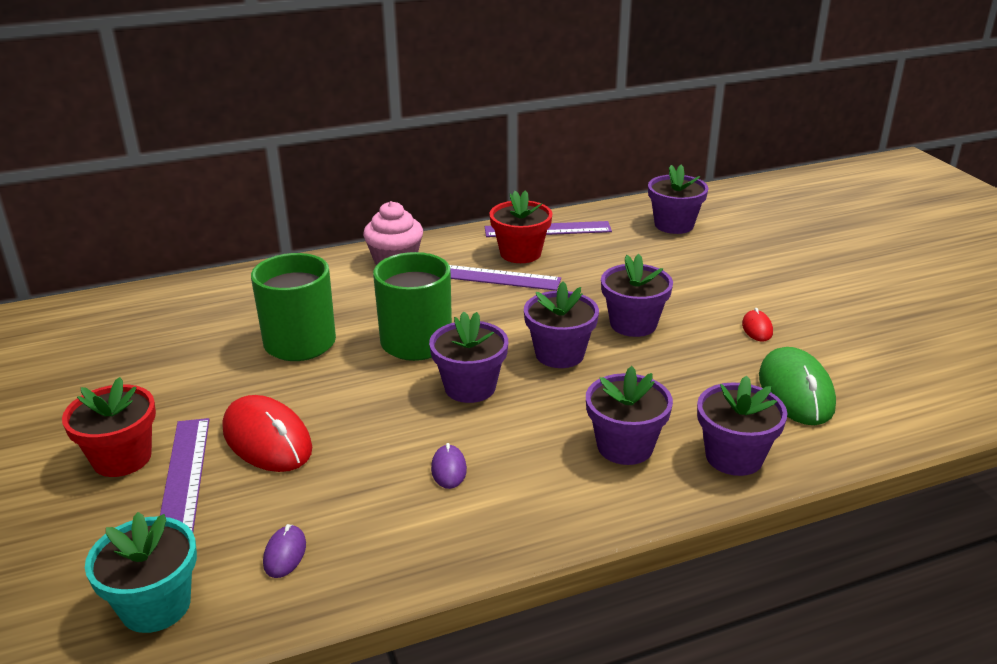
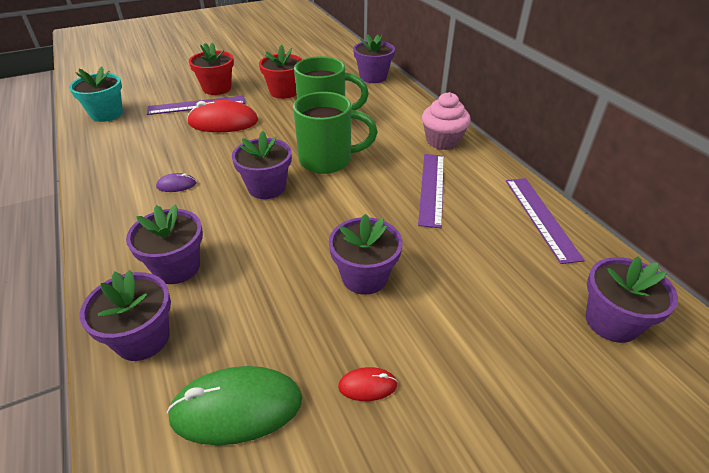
camera: 85 degrees right, 10 degrees up
red mouse [223,395,312,472] -> red mouse turned 45 degrees clockwise [187,100,258,132]
purple mouse [263,524,306,578] -> none
red flower pot [489,190,553,263] -> red flower pot moved to [259,45,303,99]
purple flower pot [524,282,599,368] -> purple flower pot moved to [353,35,395,83]

